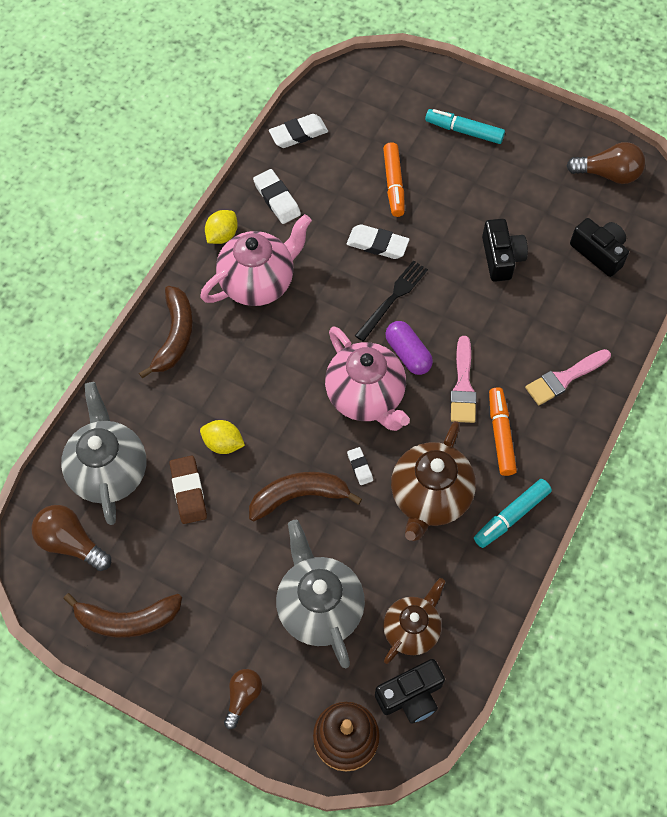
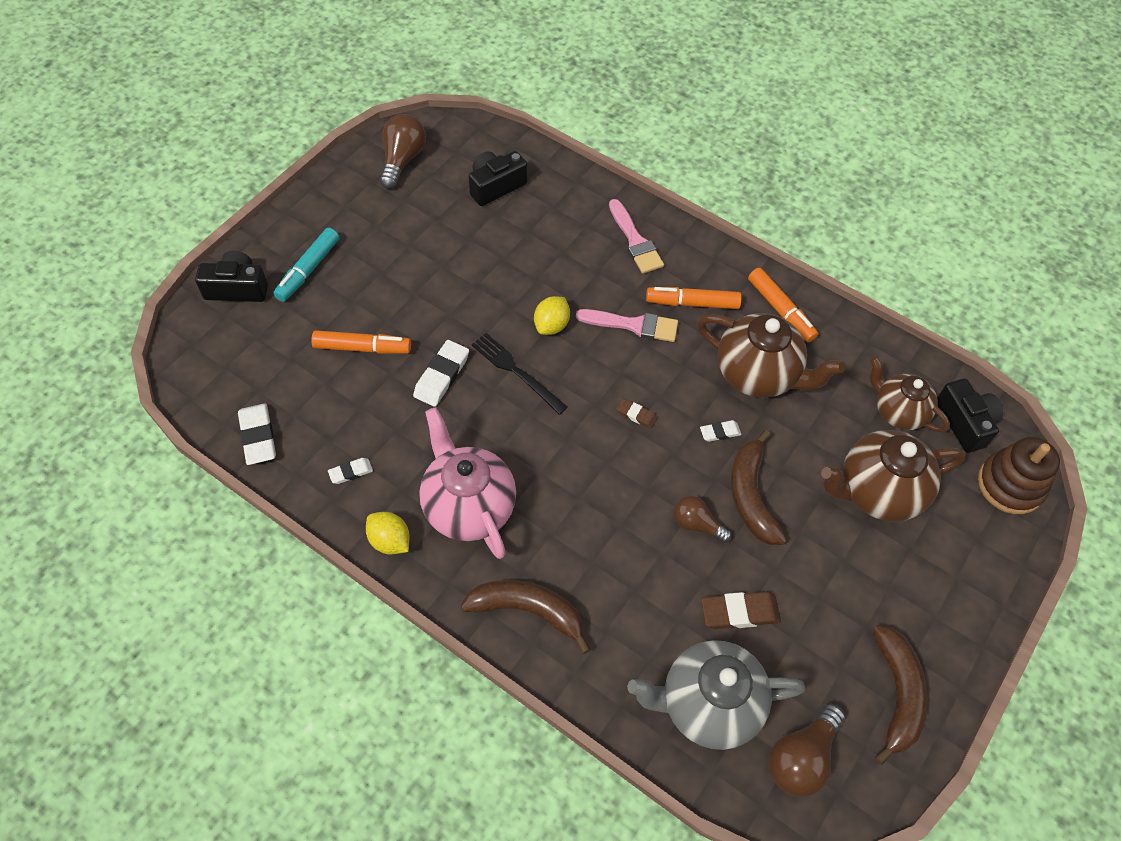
camera: 85 degrees left, 5 degrees down
yellow lemon [200,420,245,454] -> yellow lemon moved to [534,296,570,335]
brown light bulb [224,669,262,729] -> brown light bulb moved to [674,496,732,543]
white eraser [253,169,301,224] -> white eraser [328,458,373,484], size x0.57
grey teapot [276,520,365,668] -> brown teapot [821,430,966,522]
pink teapot [325,326,410,431] -> brown eraser [616,398,657,429]
purple capsule [385,321,433,375] -> none
turquoise marker [474,479,552,548] -> orange marker [748,268,819,343]
black camera [482,219,528,282] -> black camera moved to [195,251,268,302]

